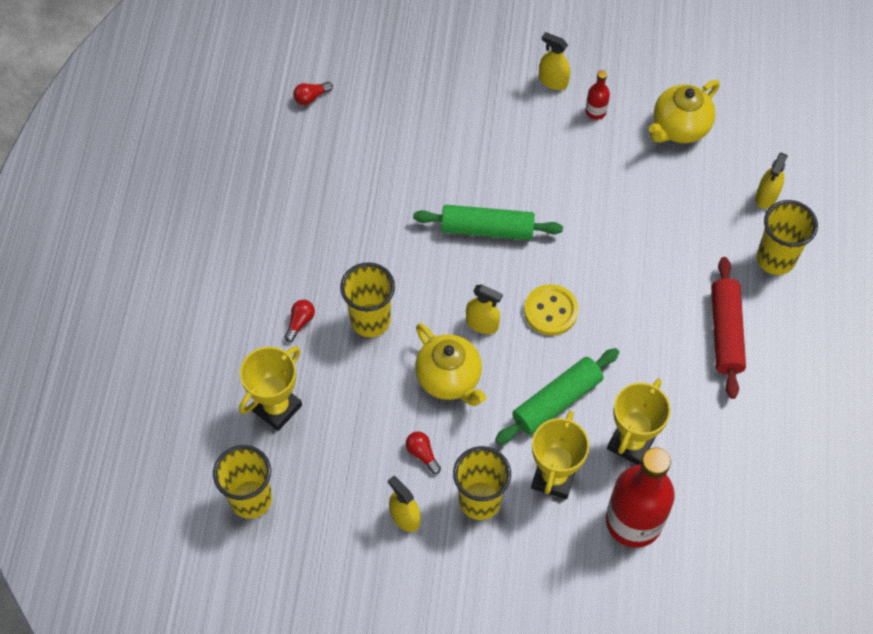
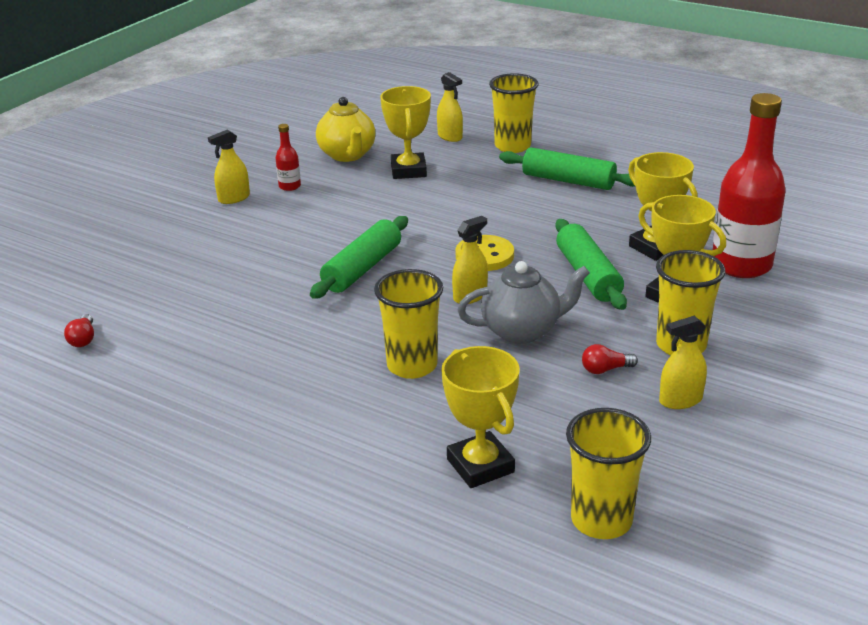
camera: 65 degrees left, 30 degrees down
red light bulb [284,300,315,342] -> none
yellow teapot [415,323,486,406] -> grey teapot [458,261,590,344]
red rolling pin [711,257,746,399] -> green rolling pin [499,147,635,190]
none -> yellow trophy [380,86,431,179]

